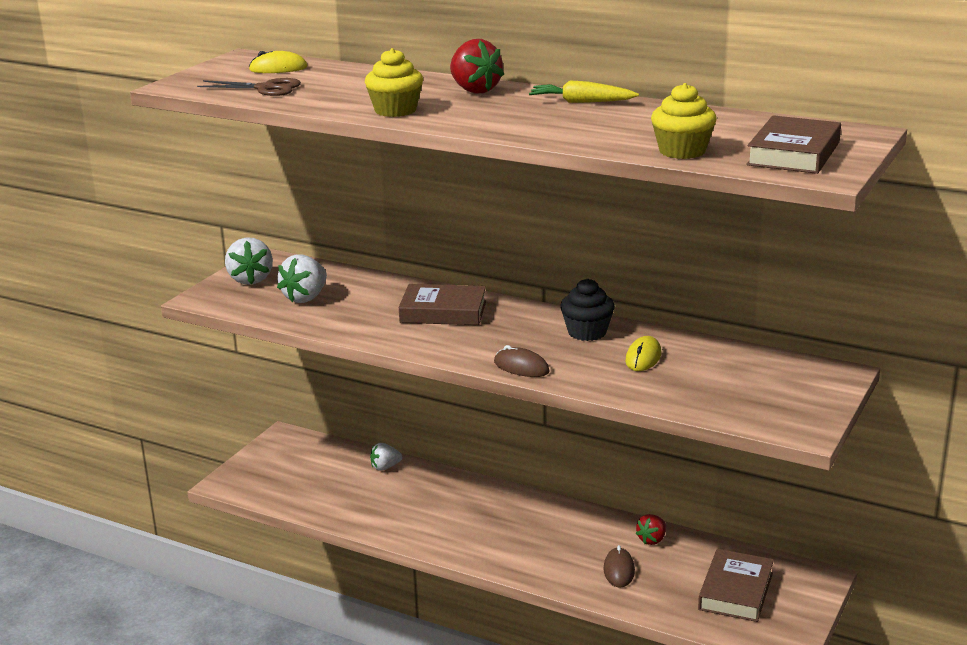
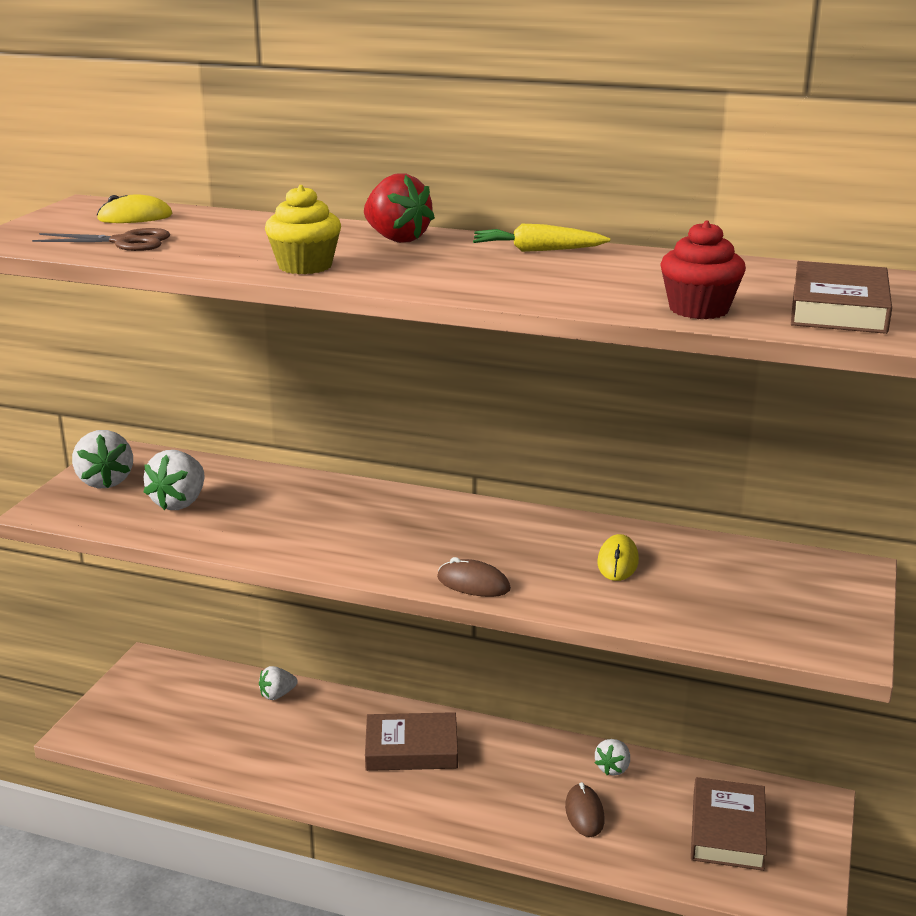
camera: 10 degrees left, 0 degrees up
brown book [399,284,486,325] -> brown book moved to [365,712,458,771]
black cupcake [560,279,615,341] -> none
red strawberry [635,514,666,545] -> white strawberry [595,739,630,776]
yellow cupcake [651,83,717,159] -> red cupcake [660,221,746,319]

